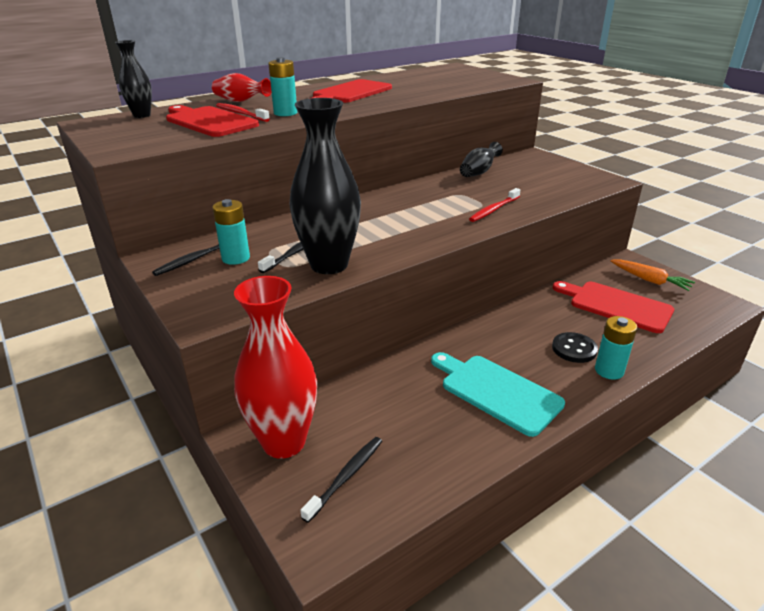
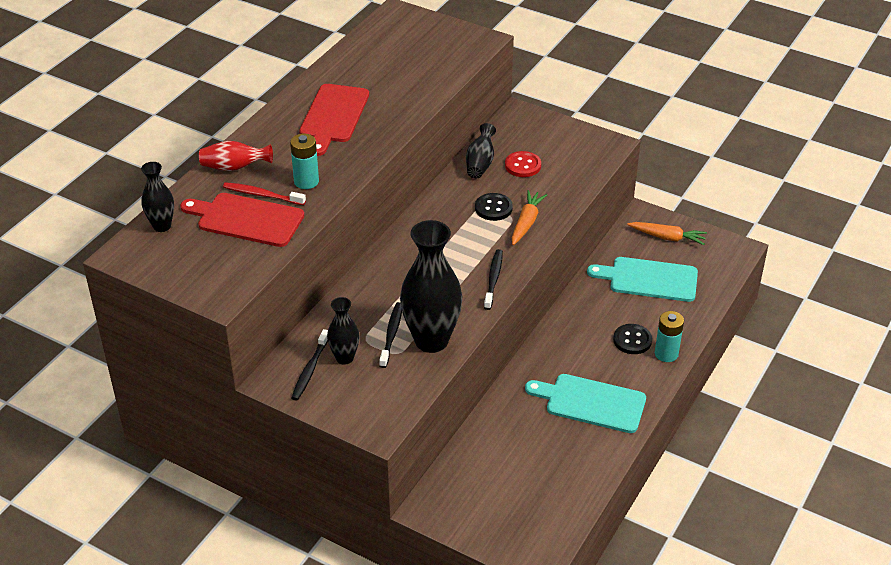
camera: 25 degrees left, 10 degrees up
turquoise battery [212,199,250,265] -> black vase [327,297,360,365]
red vase [234,276,317,459] -> none
black toothbrush [300,437,382,523] -> black toothbrush moved to [484,249,503,310]
red toothbrush [469,188,520,222] -> orange carrot [512,190,547,245]
red cutting board [553,281,674,333] -> turquoise cutting board [587,257,698,302]
none -> black button [475,193,513,221]
none -> red button [505,151,541,177]

